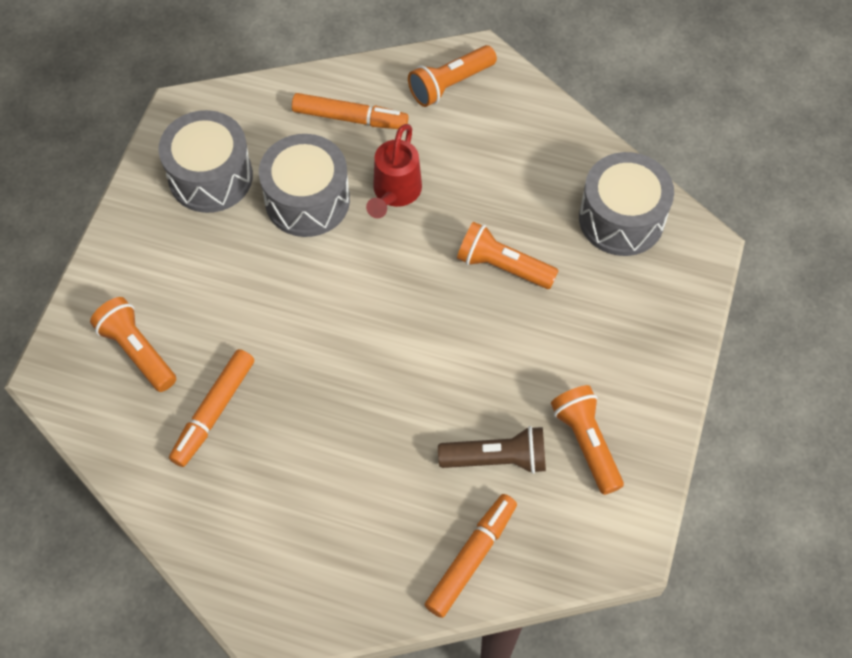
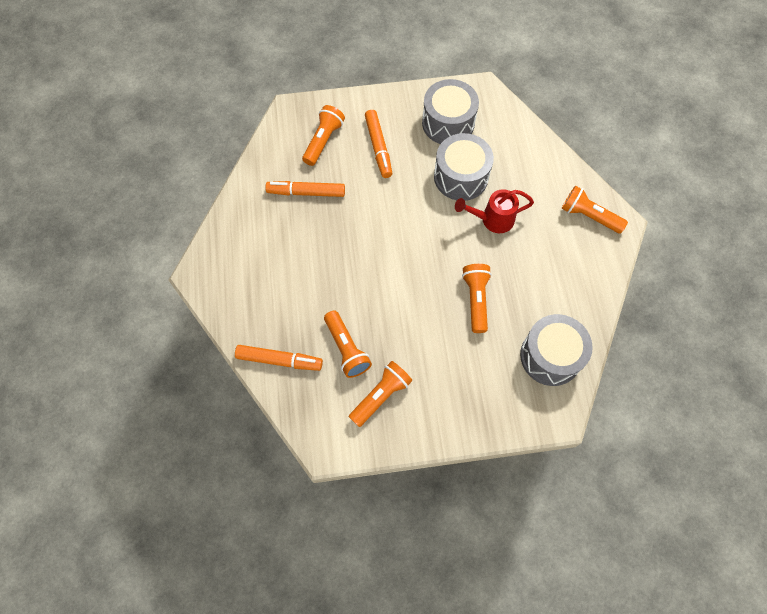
camera: 65 degrees right, 5 degrees up
orange marker [292,93,408,129] -> orange marker moved to [365,110,392,178]
brown flashlight [438,426,546,474] -> orange flashlight [324,311,372,378]

